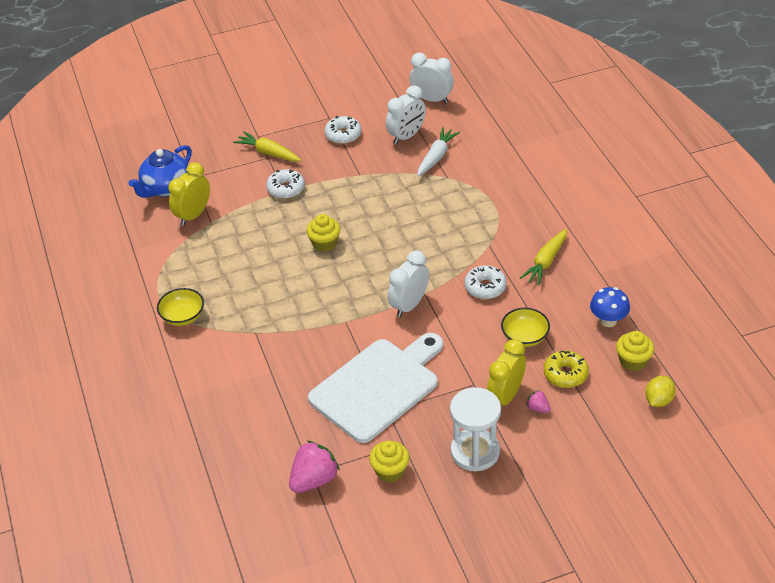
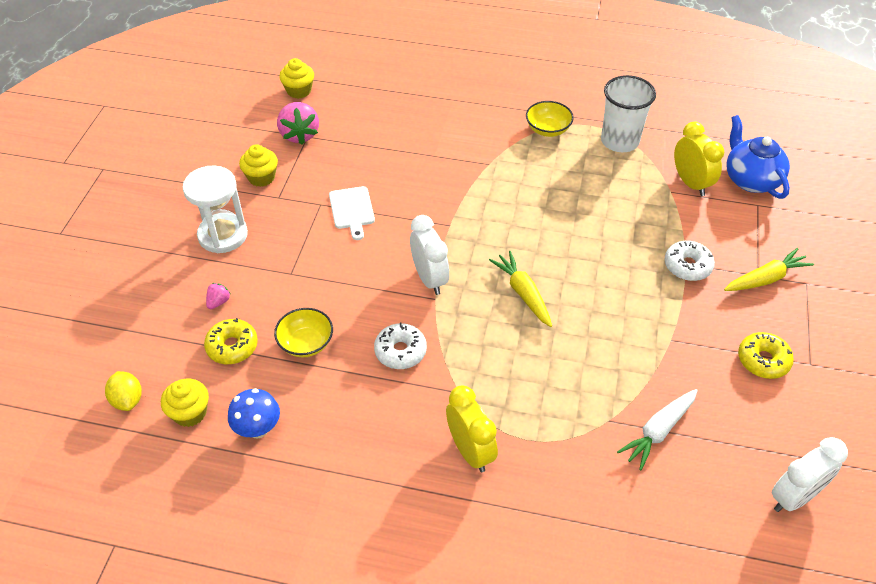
camera: 120 degrees right, 5 degrees up
yellow cupcake [306,214,340,252] -> yellow cupcake moved to [279,58,314,99]
white cutting board [308,333,443,443] -> white cutting board [329,186,375,240], size x0.45
white donut [324,116,361,144] -> yellow donut [738,332,794,379]
white clock [386,85,426,144] -> none
white carrot [417,127,460,176] -> white carrot turned 75 degrees clockwise [617,389,698,470]
yellow clock [487,339,526,405] -> yellow clock moved to [446,385,498,472]
yellow carrot [520,229,567,286] -> yellow carrot moved to [489,251,552,327]
pink strawberry [526,390,550,413] -> pink strawberry turned 45 degrees counterclockwise [206,283,231,309]
none -> white cup [601,75,656,152]

